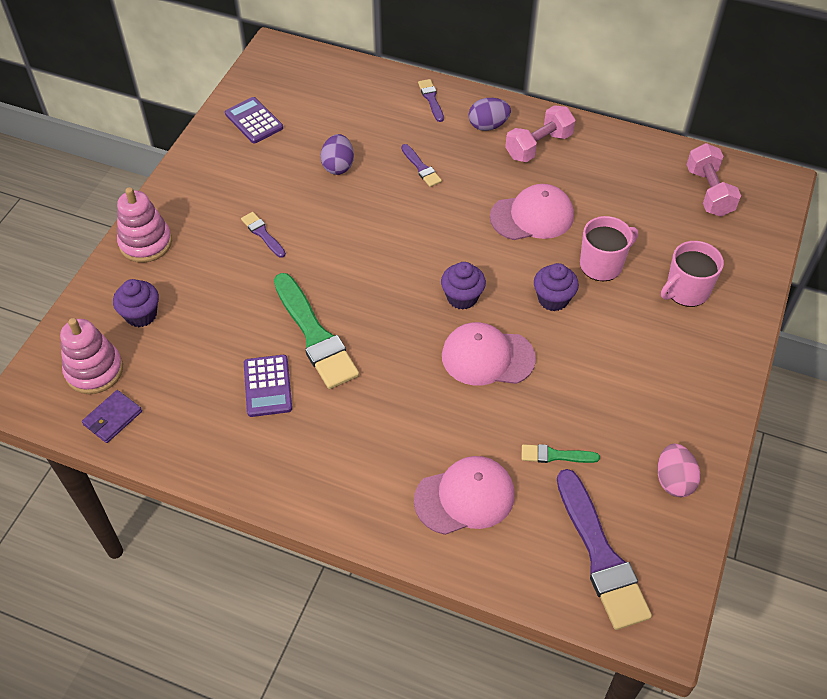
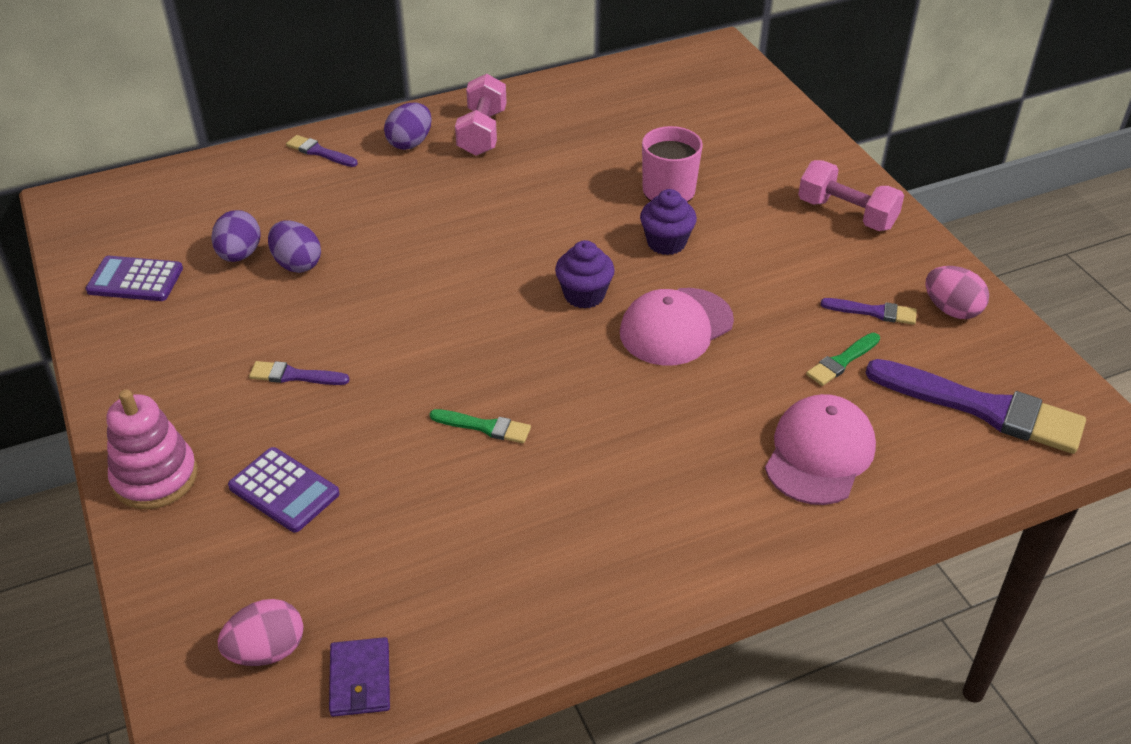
camera: 45 degrees left, 10 degrees down
pink stacking toy [60,318,123,394] -> pink egg [217,599,304,666]
purple cupcake [113,279,159,327] -> none
purple calculator [244,355,292,417] -> purple calculator moved to [228,447,340,532]
green brush [274,273,359,389] -> green brush [430,409,531,443], size x0.47
purple brush [401,144,442,187] -> purple brush moved to [821,298,917,325]
pink cap [490,184,574,240] -> none
pink mug [661,241,724,307] -> none
pink dumbbell [686,143,741,217] -> pink dumbbell moved to [798,160,904,231]
none -> purple egg [211,210,260,262]

